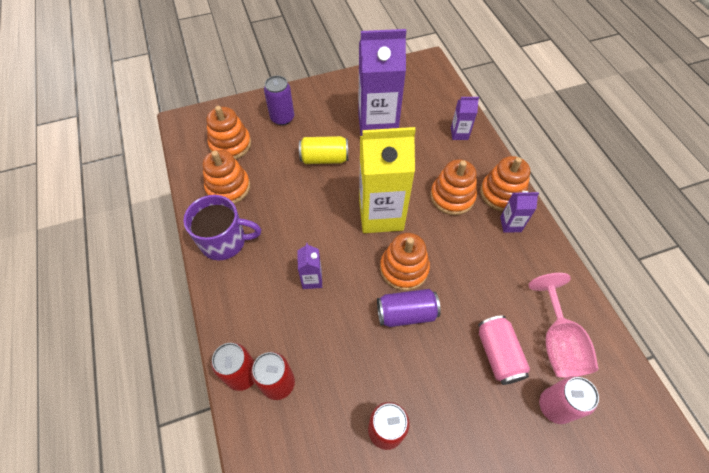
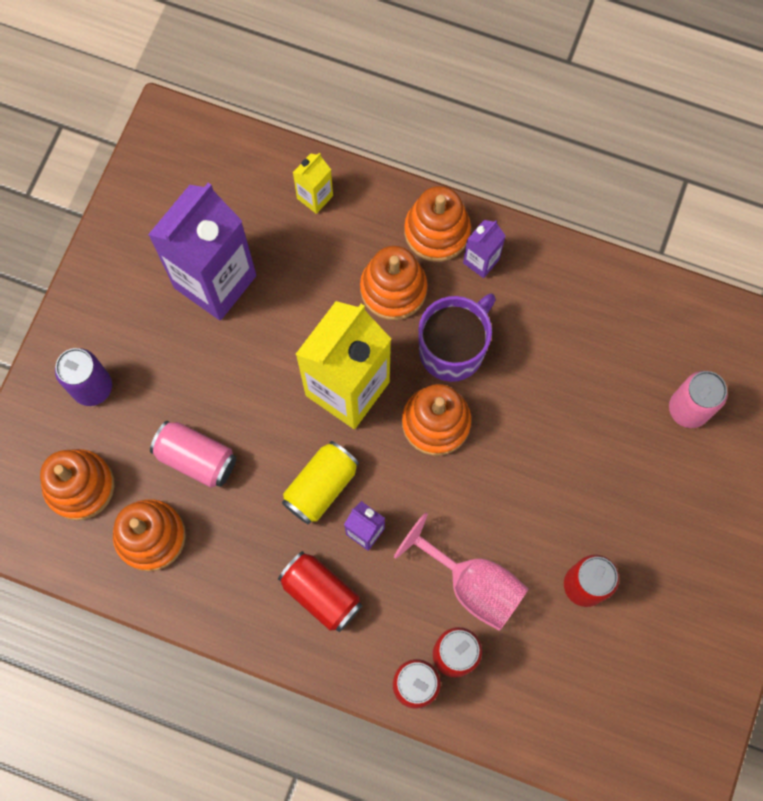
camera: 50 degrees left, 15 degrees up
purple mug [183,195,261,261] -> purple mug moved to [418,293,496,382]
yellow can [299,136,348,164] -> yellow can moved to [282,441,359,524]
purple can [377,289,441,327] -> none
purple carton [451,97,479,140] -> yellow carton [293,153,333,214]
pink can [478,315,530,385] -> pink can moved to [150,421,236,488]
pink goblet [529,273,599,378] -> pink goblet moved to [394,512,528,631]
none -> red can [278,551,362,632]

